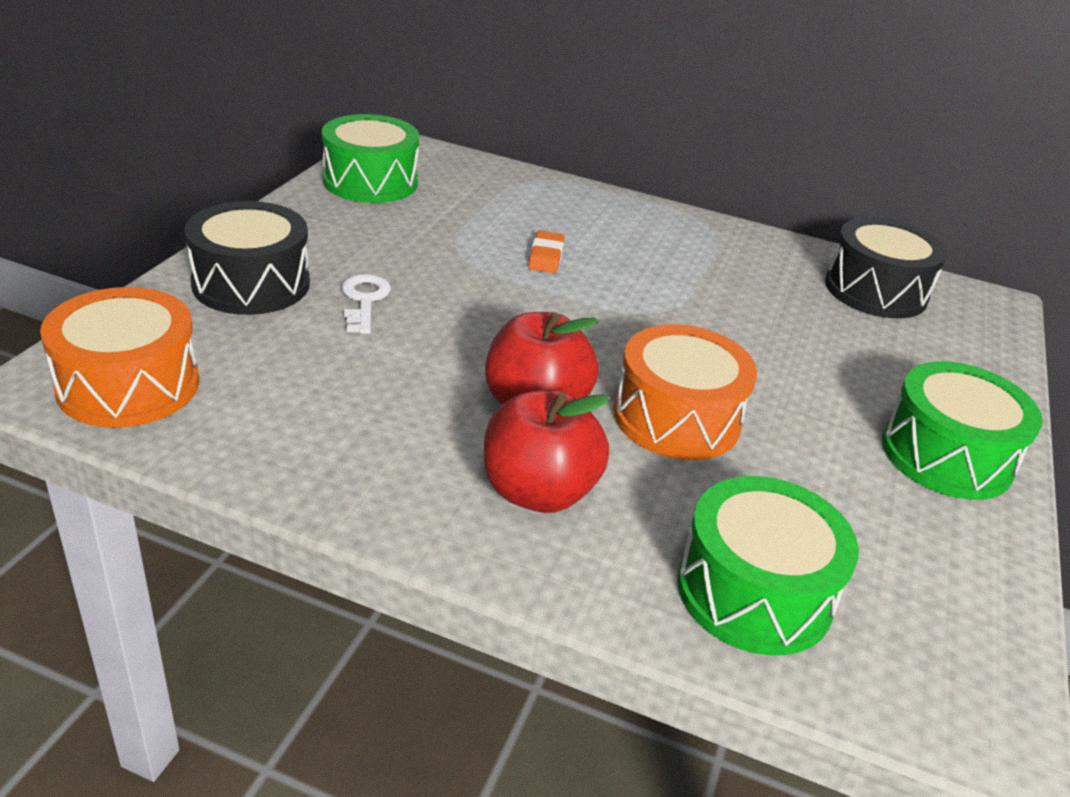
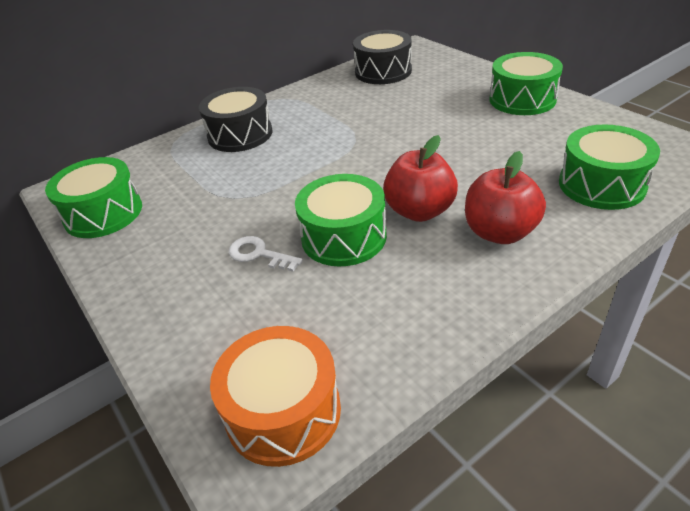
camera: 50 degrees left, 5 degrees up
black drum [185,201,310,315] -> black drum moved to [199,87,273,152]
orange eraser [529,231,565,273] -> none
orange drum [614,324,757,460] -> none
none -> green drum [295,174,387,266]

